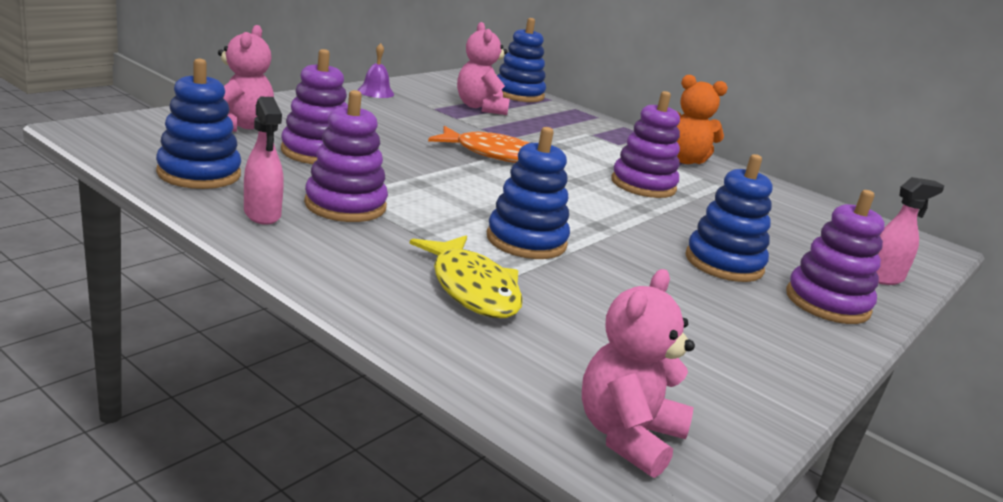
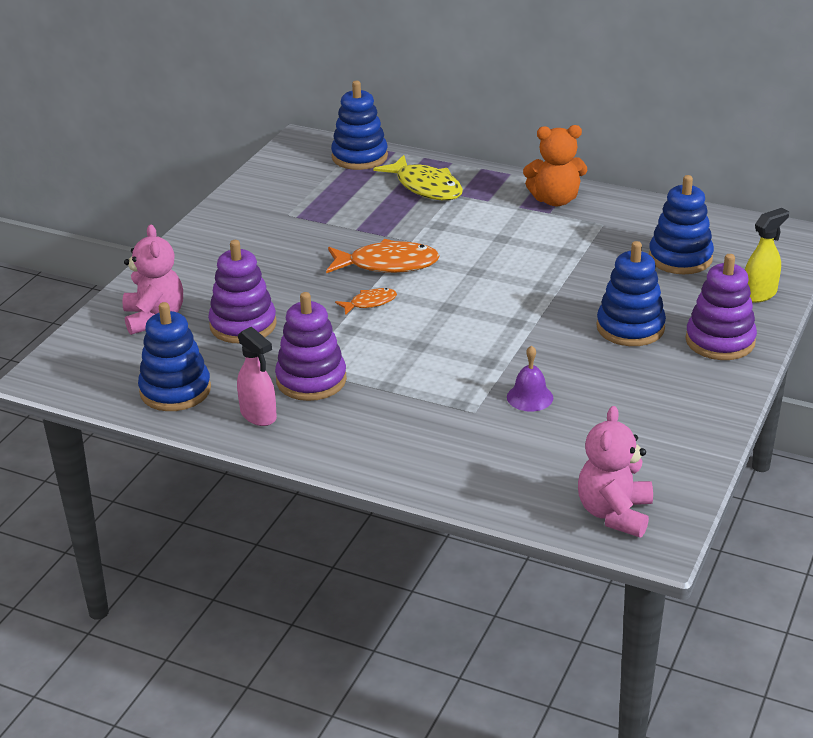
camera: 10 degrees left, 10 degrees up
purple bell [358,43,394,98] -> purple bell moved to [507,345,553,412]
yellow fish [409,235,523,318] -> yellow fish moved to [373,155,463,200]
pink teddy bear [457,22,510,115] -> none
blue stacking toy [487,127,570,259] -> blue stacking toy moved to [649,175,714,274]
purple stacking toy [611,91,680,198] -> none
pink spray bottle [877,177,944,285] -> yellow spray bottle [745,208,789,303]
none -> orange fish [335,288,397,315]

